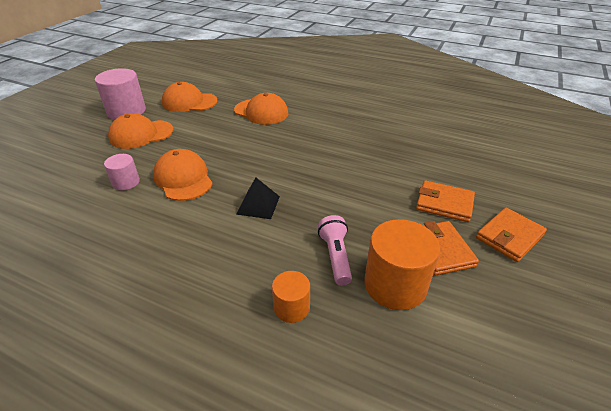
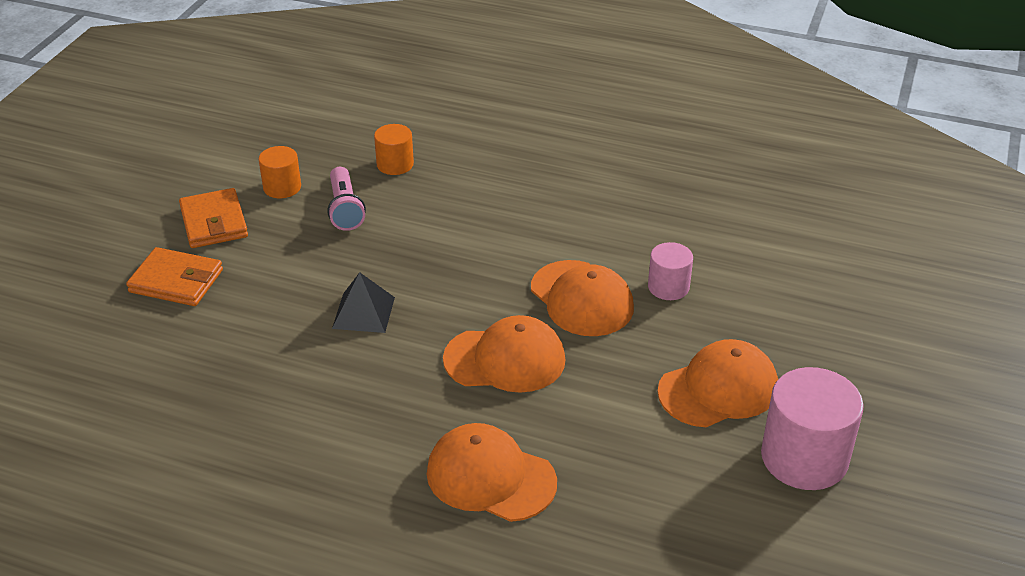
camera: 175 degrees right, 0 degrees up
orange cap [162,82,218,112] -> orange cap moved to [443,315,566,393]
black pyramid [236,178,280,219] -> black pyramid moved to [332,272,395,333]
orange cylinder [365,219,440,310] -> orange cylinder [259,146,301,198], size x0.56
orange wallet [476,208,547,262] -> none

